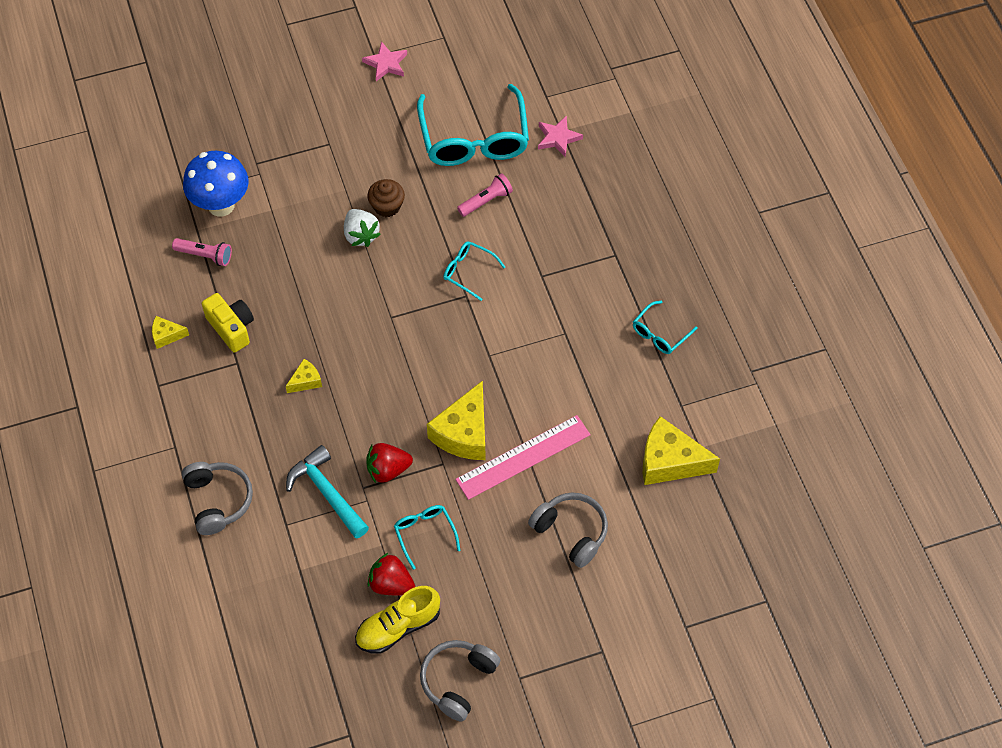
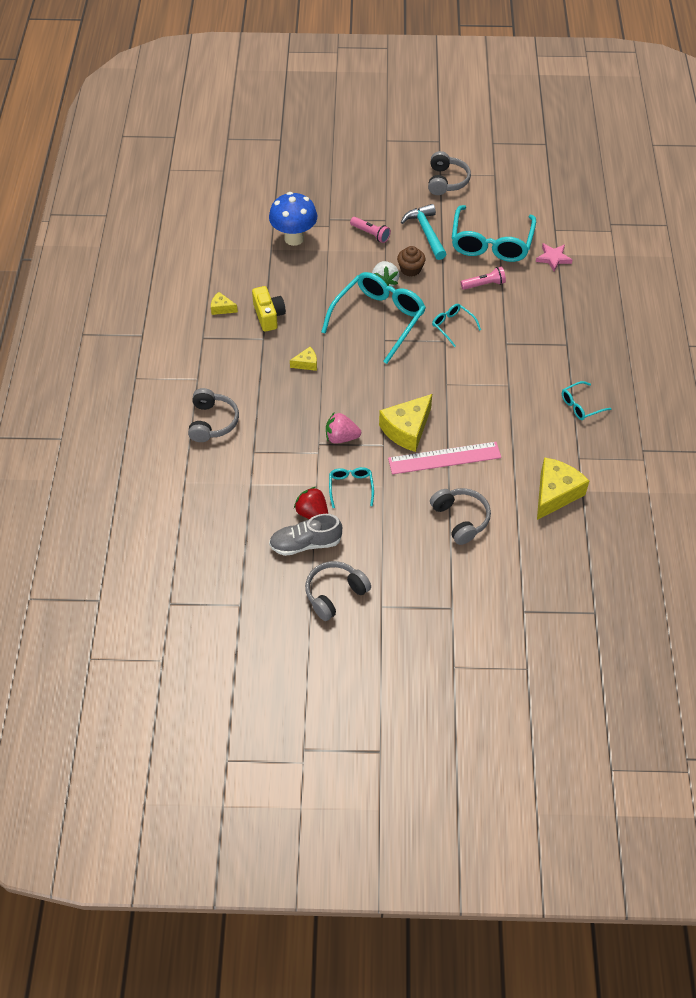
camera: 20 degrees right, 5 degrees down
pink flashlight [172,238,232,266] -> pink flashlight moved to [350,217,391,243]
turquoise hammer [286,445,369,539] -> turquoise hammer moved to [401,204,446,260]
yellow shoe [355,586,440,654] -> grey shoe [269,514,342,556]
pink star [362,41,407,81] -> grey headphones [428,151,471,195]
red strawberry [366,443,413,483] -> pink strawberry [326,413,361,444]
yellow cheese [643,416,720,485] -> yellow cheese turned 90 degrees clockwise [537,457,589,520]
none -> turquoise glasses [321,272,426,364]

